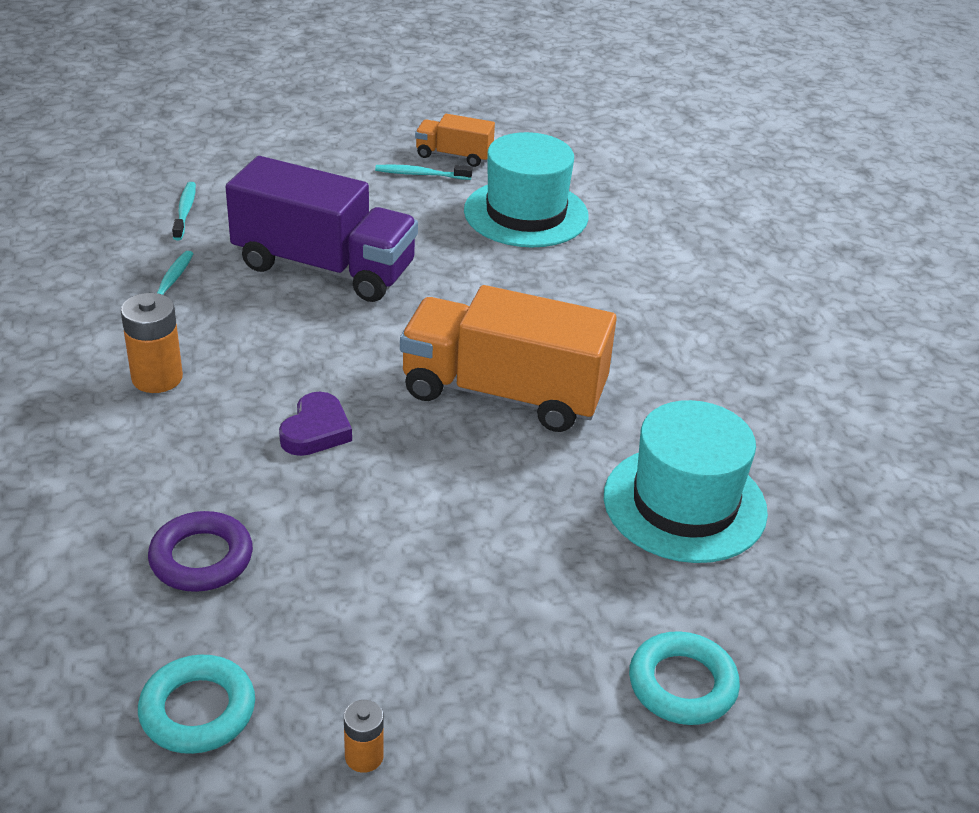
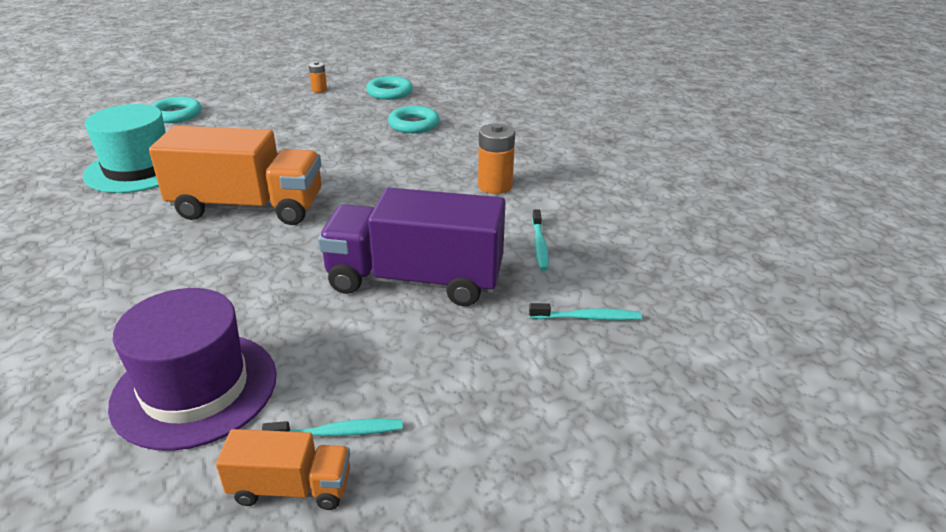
camera: 170 degrees right, 5 degrees down
purple ring [148,511,253,592] -> turquoise ring [388,106,440,133]
turquoise toothbrush [172,182,196,240] -> turquoise toothbrush turned 75 degrees counterclockwise [529,303,642,320]
purple heart [279,392,352,456] -> none
turquoise hat [464,132,589,248] -> purple hat [108,288,277,451]

